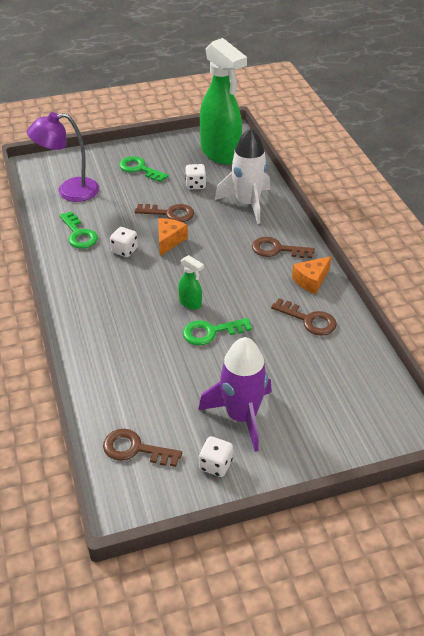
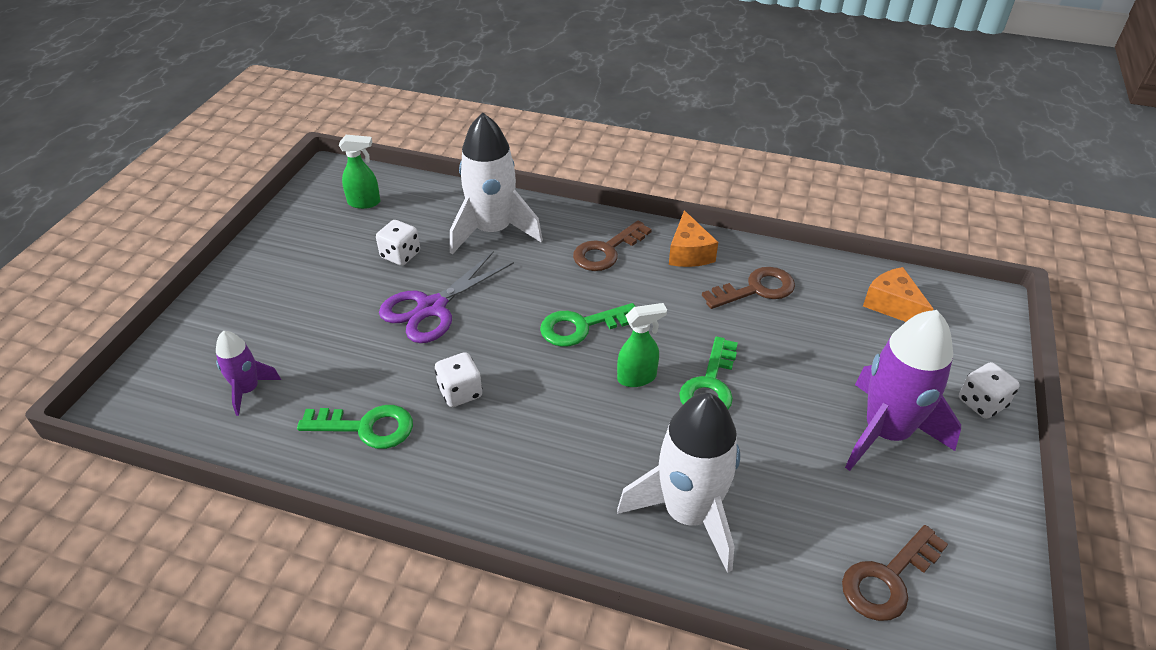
camera: 55 degrees left, 0 degrees up
purple lamp [27,112,99,202] -> purple rocket [216,331,281,416]
green key [119,156,168,182] -> green key moved to [540,303,636,347]
brown key [135,204,194,222] -> purple scissors [379,251,514,343]
orange cheese [158,218,188,256] -> orange cheese moved to [863,267,934,322]
white dice [199,436,233,477] -> white dice moved to [959,362,1020,419]
green spray bottle [200,38,247,165] -> green spray bottle [339,135,380,209], size x0.41
none -> white rocket [617,393,740,573]

